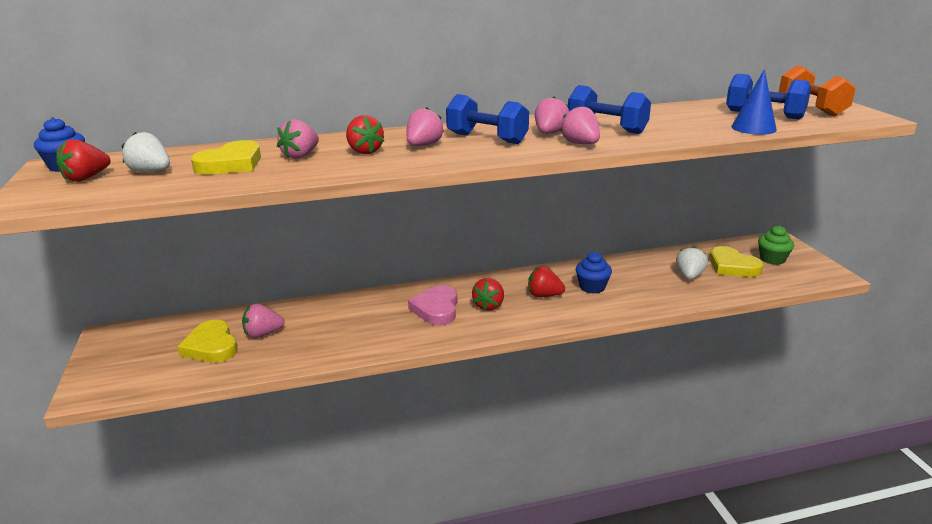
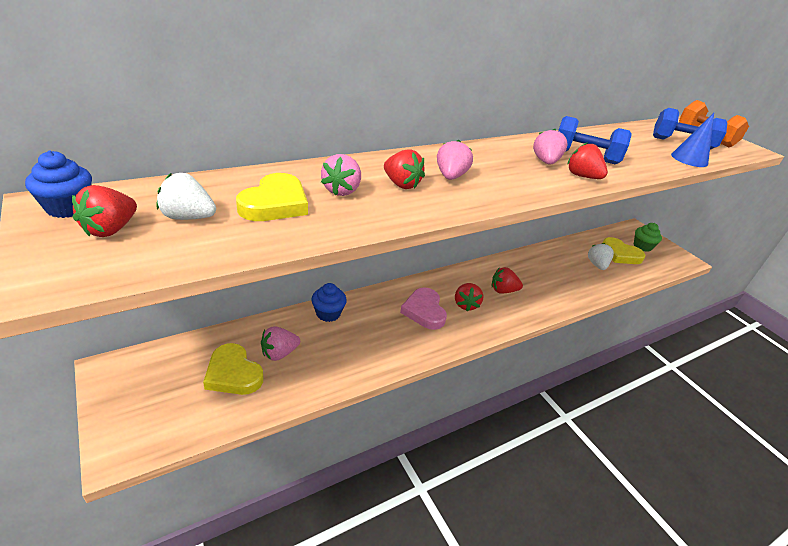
camera: 20 degrees left, 10 degrees up
blue dumbbell [446,94,529,144] -> none
pink strawberry [560,106,600,144] -> red strawberry [567,142,608,179]
blue cupcake [576,252,612,294] -> blue cupcake moved to [312,283,347,322]

